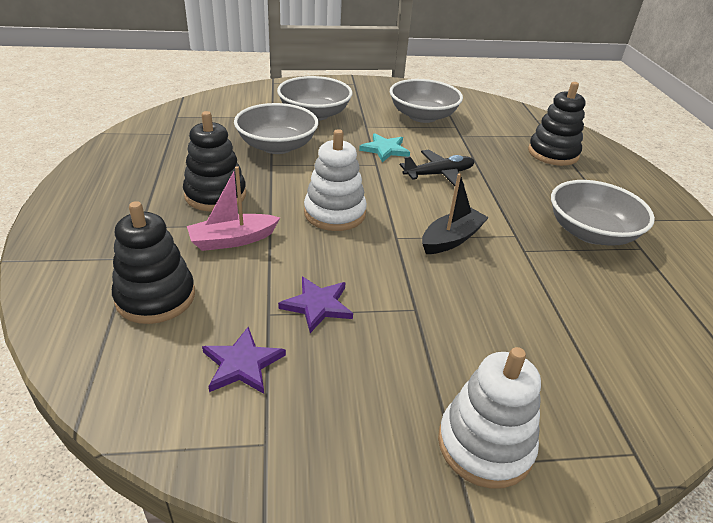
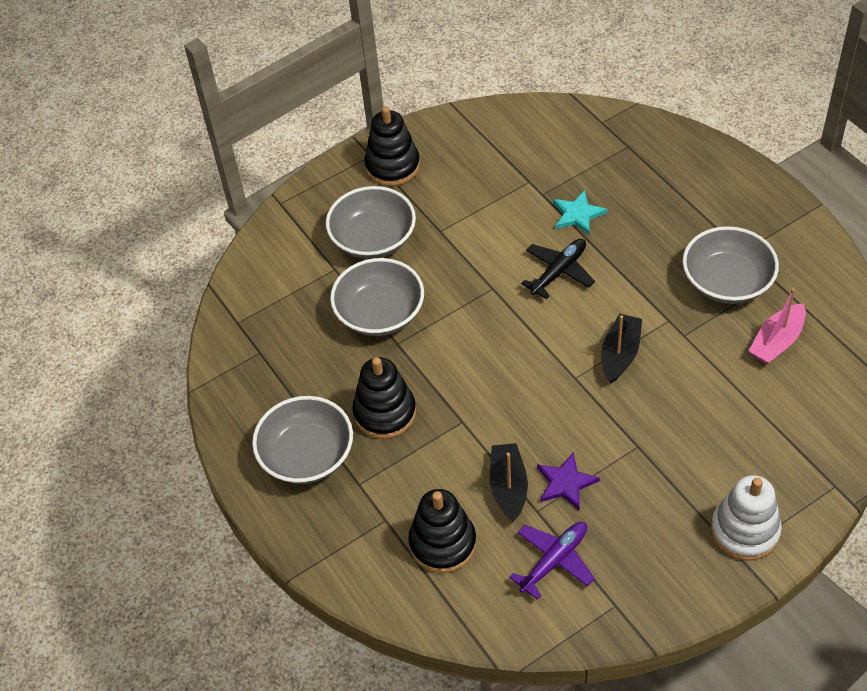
camera: 20 degrees left, 15 degrees up
pink boat [187,166,280,251] -> pink boat moved to [749,288,806,364]
purple star [202,327,286,394] -> purple plane [509,522,595,600]
white stacking toy [304,129,367,231] -> none
turquoise star [359,133,410,162] -> turquoise star moved to [553,190,608,235]
grey bowl [390,79,463,123] -> grey bowl moved to [252,396,353,484]
black stacking toy [528,82,586,166] -> black stacking toy moved to [364,106,420,186]
none -> black boat [489,443,528,522]

